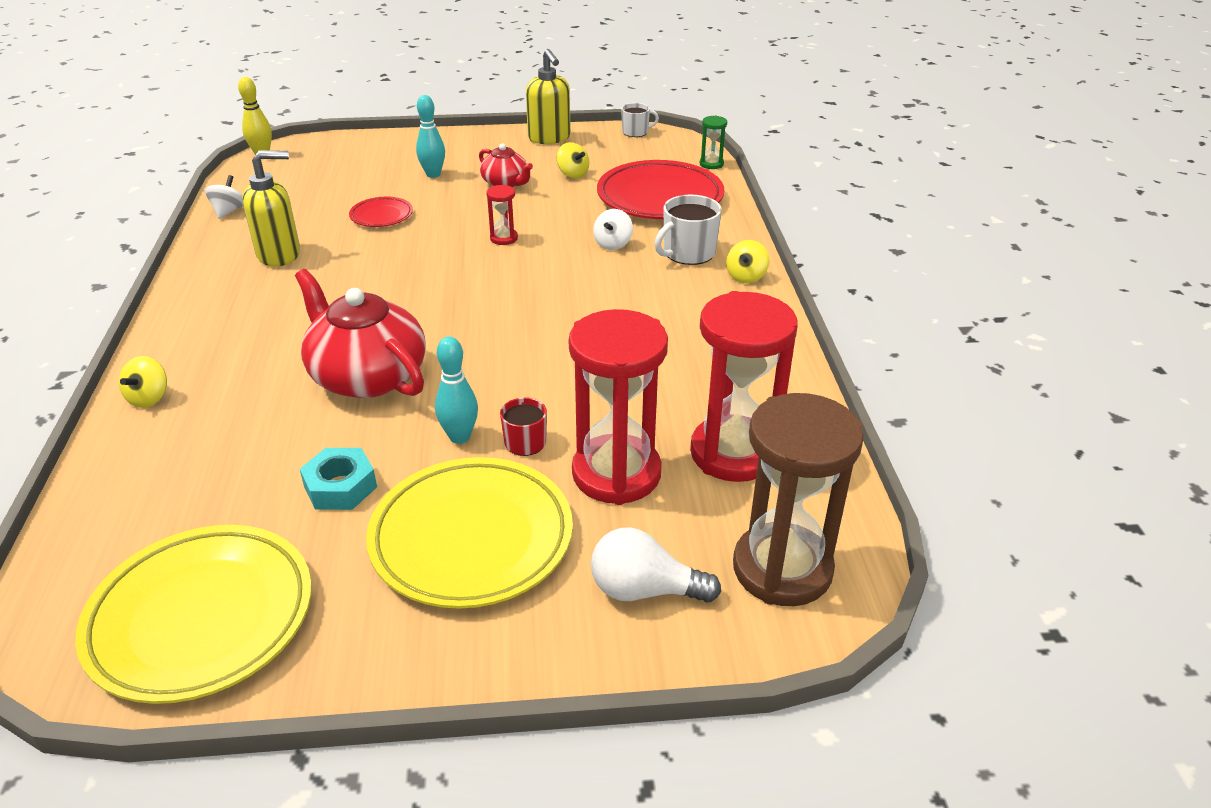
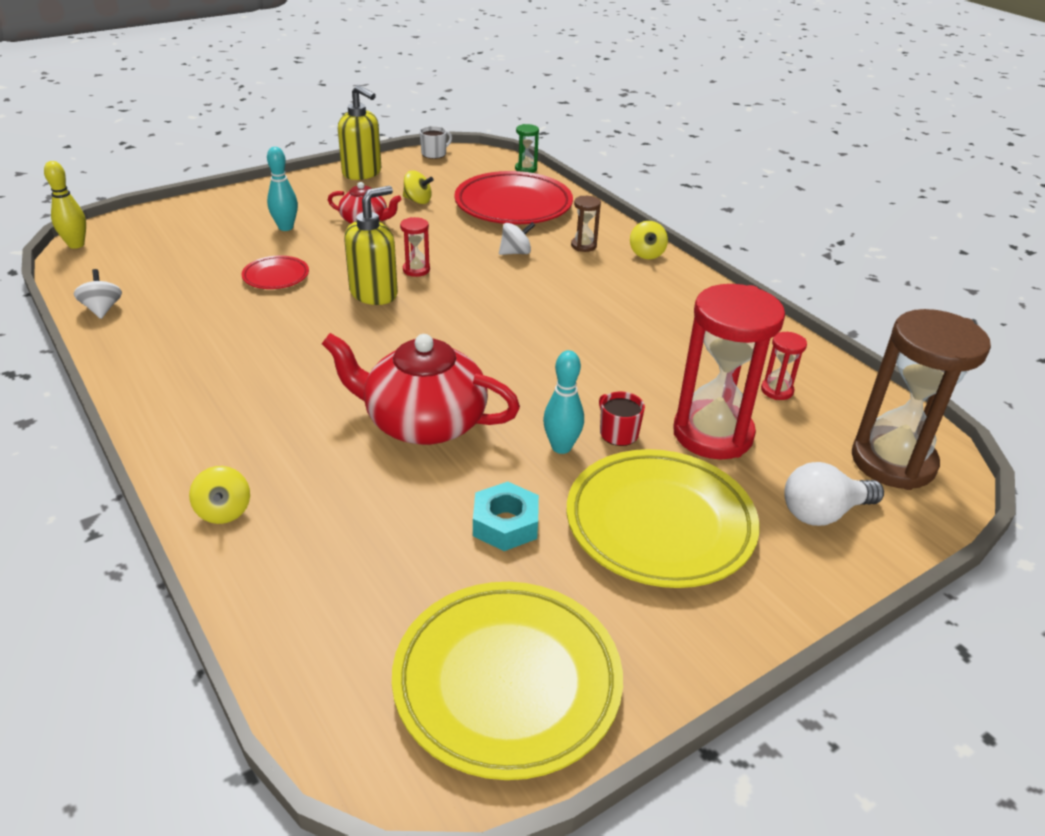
camera: 30 degrees left, 0 degrees up
yellow soap dispenser [242,150,300,267] -> yellow soap dispenser moved to [344,186,398,305]
white spinning top [593,209,633,250] -> white spinning top turned 105 degrees counterclockwise [499,222,535,255]
white mug [655,195,722,265] -> brown hourglass [571,196,601,252]
red hourglass [690,291,798,482] -> red hourglass [761,332,807,400], size x0.43

